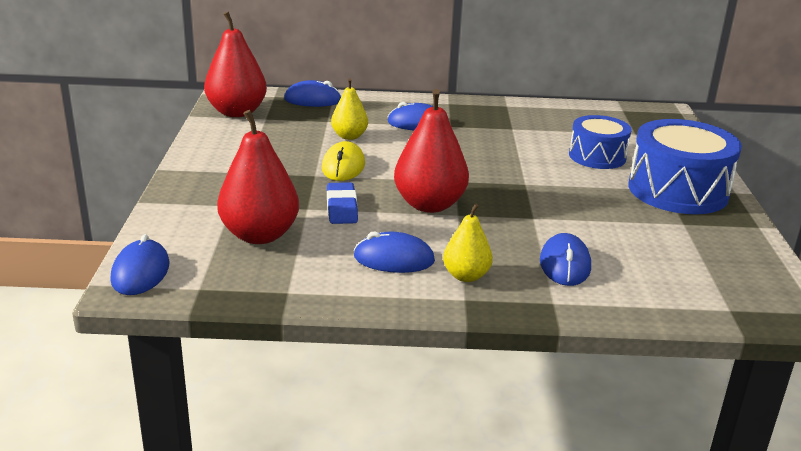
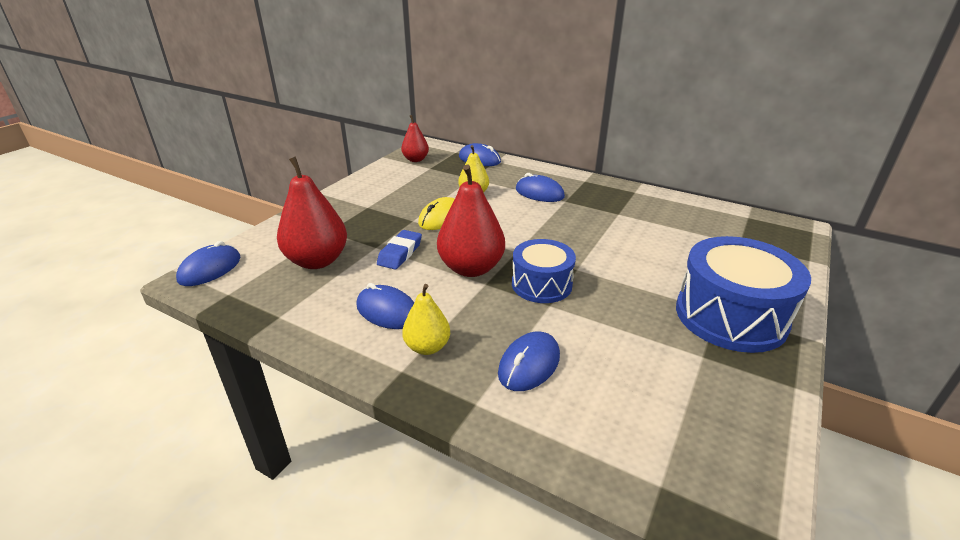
camera: 30 degrees right, 5 degrees up
red pear [204,11,267,117] -> red pear [401,115,429,162], size x0.58
blue drum [569,115,632,169] -> blue drum moved to [512,239,576,303]

